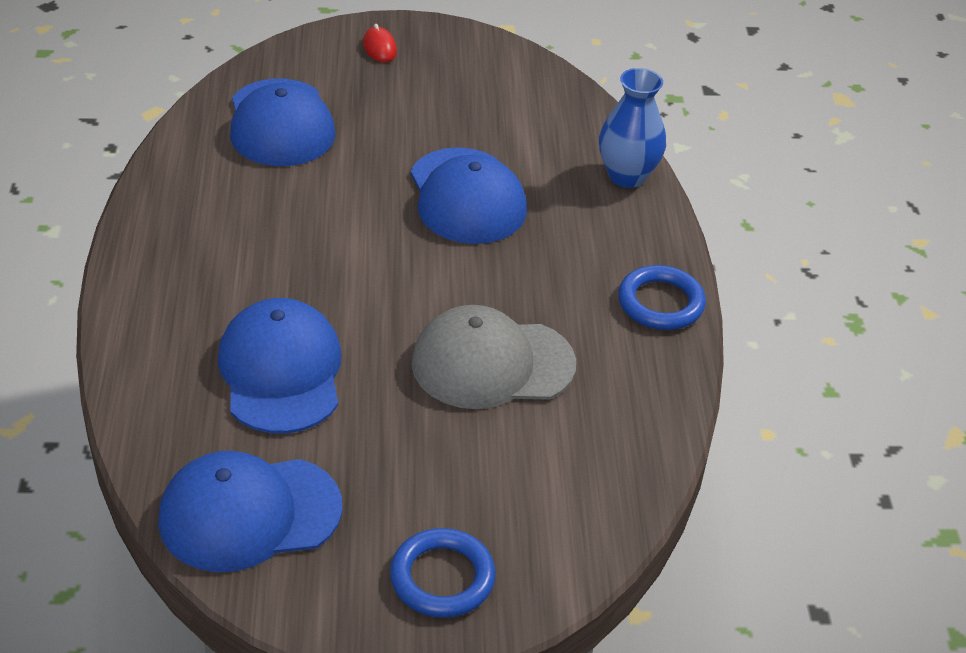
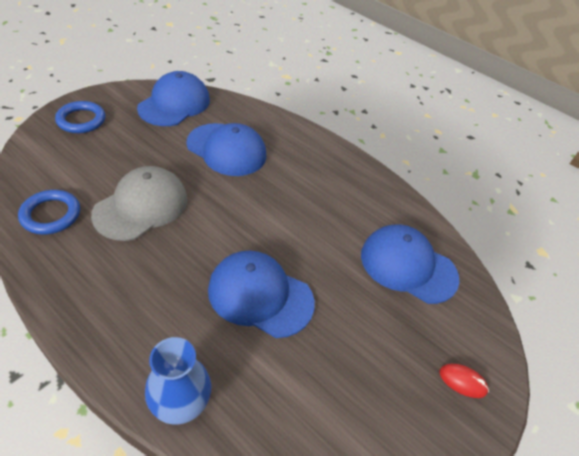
camera: 130 degrees right, 5 degrees up
blue ring [618,265,706,330] -> blue ring moved to [18,190,80,235]

